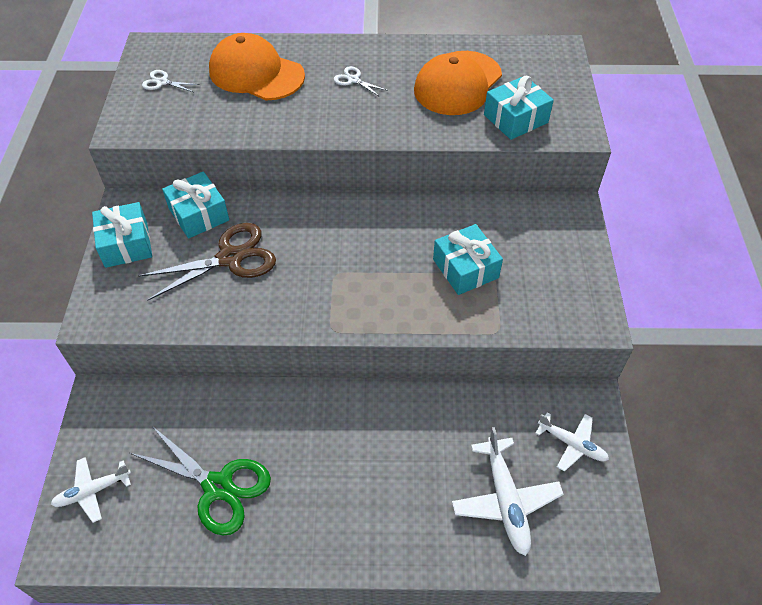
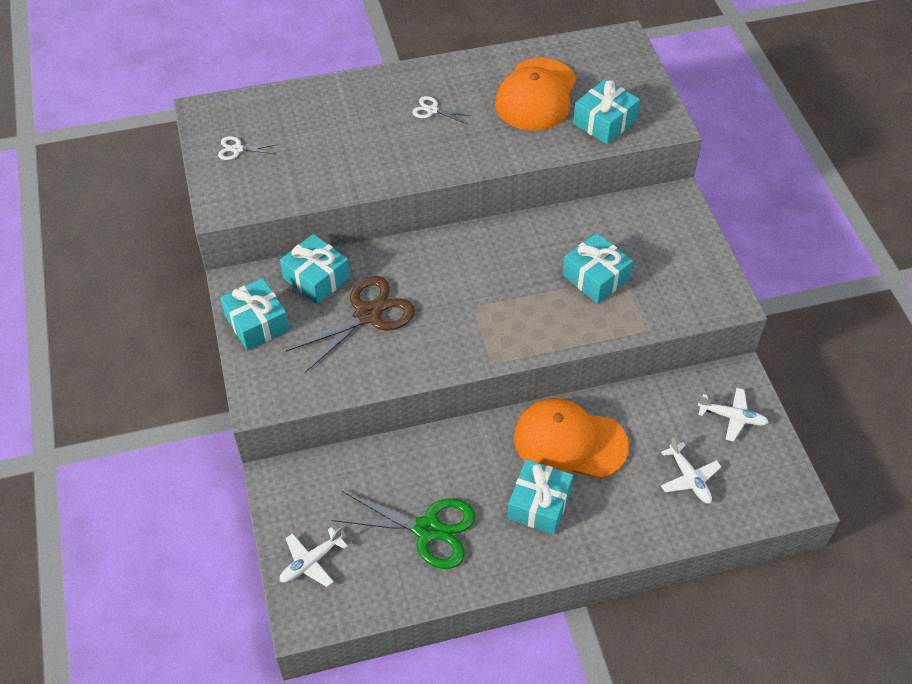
camera: 15 degrees left, 0 degrees up
orange cap [209,33,305,101] -> orange cap moved to [514,398,629,479]
white plane [452,427,564,556] -> white plane [661,438,721,504], size x0.65
none -> turquoise gift [508,459,573,534]

